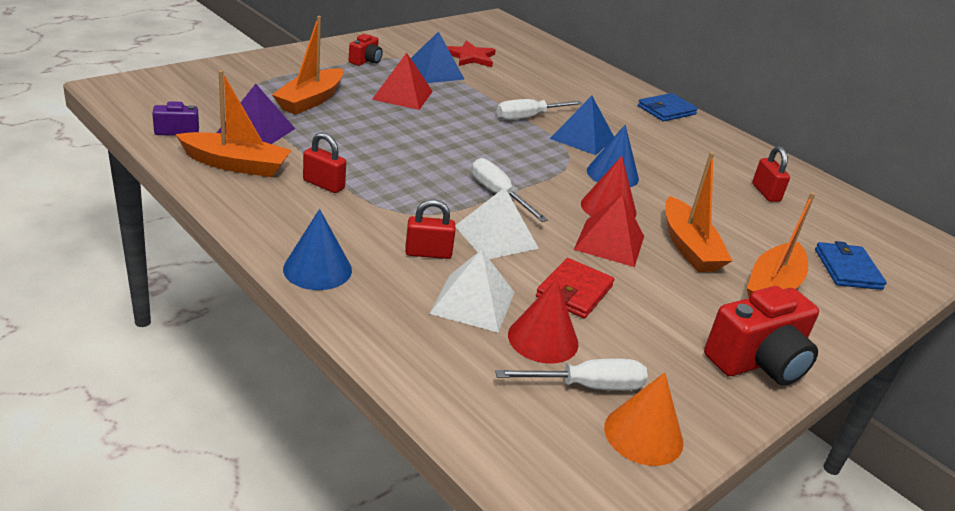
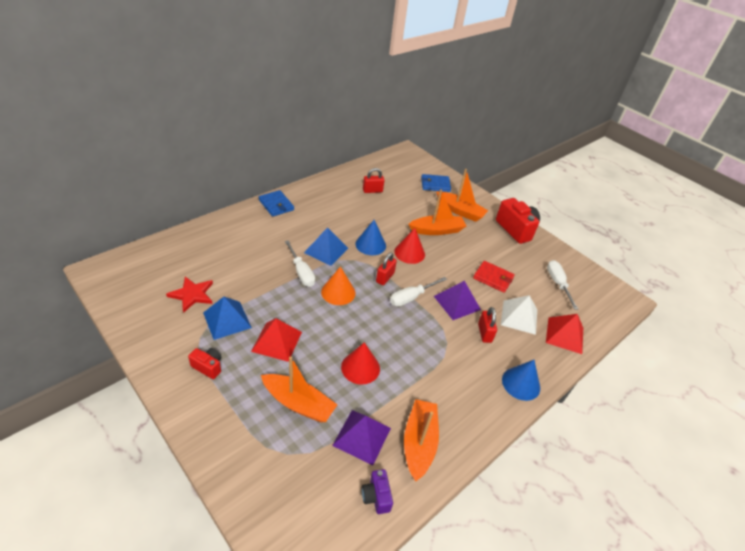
camera: 90 degrees left, 10 degrees up
red padlock [303,132,346,193] -> red padlock moved to [376,252,397,285]
white pyramid [455,188,539,259] -> purple pyramid [434,281,481,320]
red cone [508,279,578,364] -> red cone moved to [341,342,380,385]
red pyramid [574,194,644,267] -> red pyramid moved to [546,314,583,354]
orange cone [604,372,683,466] -> orange cone moved to [321,266,355,305]

